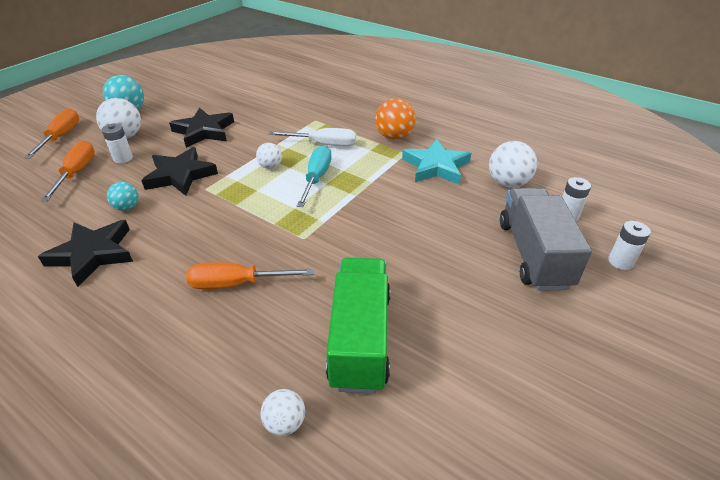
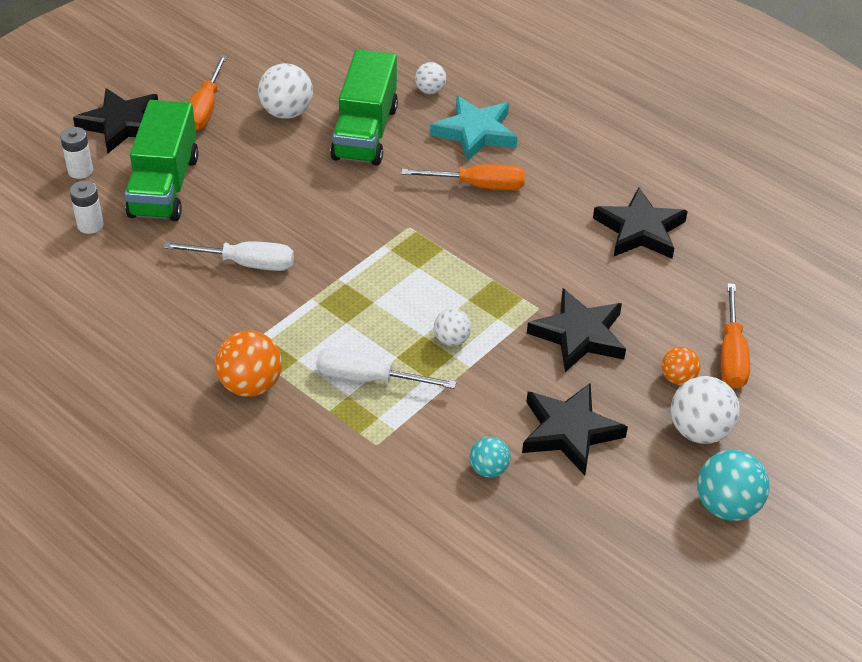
camera: 175 degrees left, 5 degrees up
orange screwdriver [24,108,79,159] -> orange screwdriver moved to [189,55,228,131]
white battery [102,123,133,163] -> orange ball [662,347,701,385]
turquoise ball [107,182,139,211] -> turquoise ball moved to [470,437,511,478]
turquoise screwdriver [297,146,331,207] -> none
turquoise star [402,139,471,185] -> turquoise star moved to [430,96,517,162]
white ball [489,141,537,188] -> white ball moved to [258,63,313,119]
grey truck [500,188,592,291] -> green truck [125,100,199,221]
none -> black star [73,88,158,154]
none -> white screwdriver [163,241,294,271]

